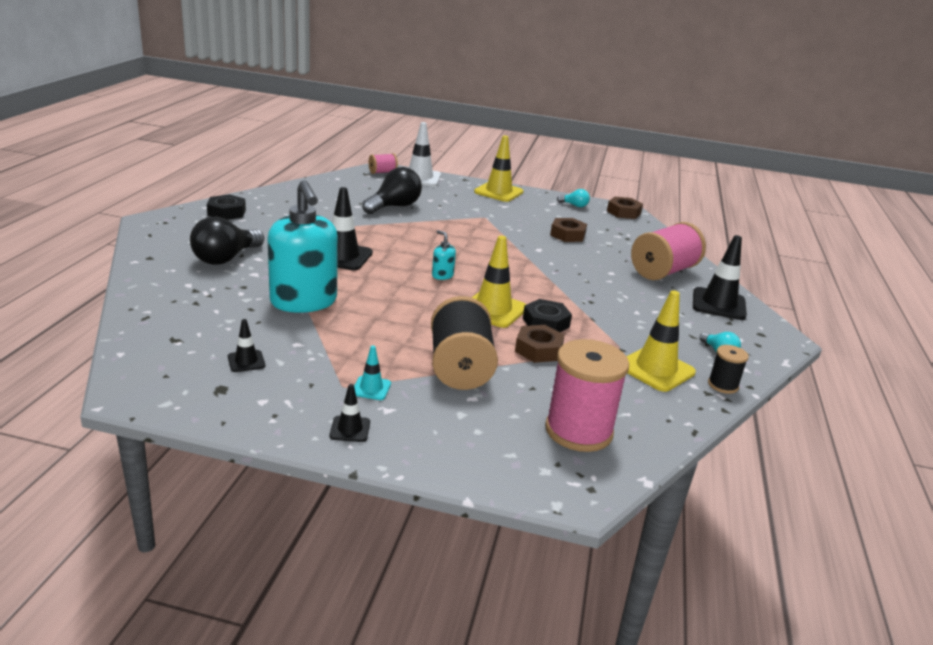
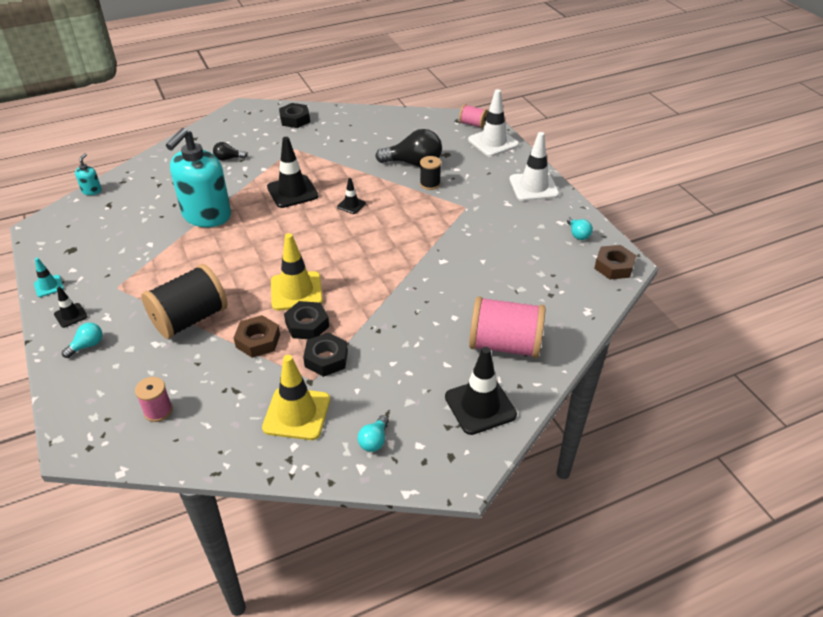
camera: 55 degrees right, 15 degrees up
black light bulb [190,216,264,265] -> black light bulb [213,142,247,161], size x0.50
black traffic cone [228,319,265,372] -> black traffic cone moved to [337,178,366,214]
turquoise traffic cone [354,346,391,400] -> turquoise traffic cone moved to [34,258,64,297]
turquoise soap dispenser [432,230,456,280] -> turquoise soap dispenser moved to [75,153,102,195]
yellow traffic cone [474,136,524,202] -> white traffic cone [509,132,559,201]
pink spool [545,339,629,452] -> pink spool [135,377,173,422], size x0.50
brown nut [550,218,587,242] -> none
black spool [708,345,749,394] -> black spool moved to [420,156,441,190]
none -> turquoise light bulb [62,322,102,358]
none -> black nut [303,332,348,377]

